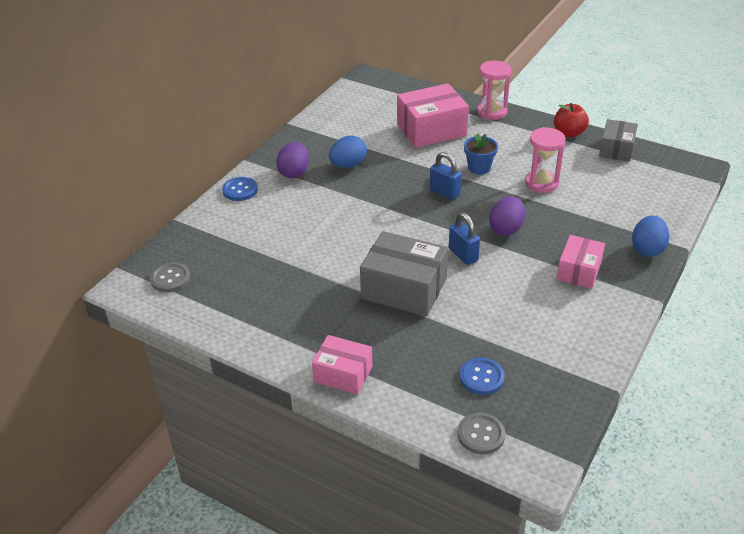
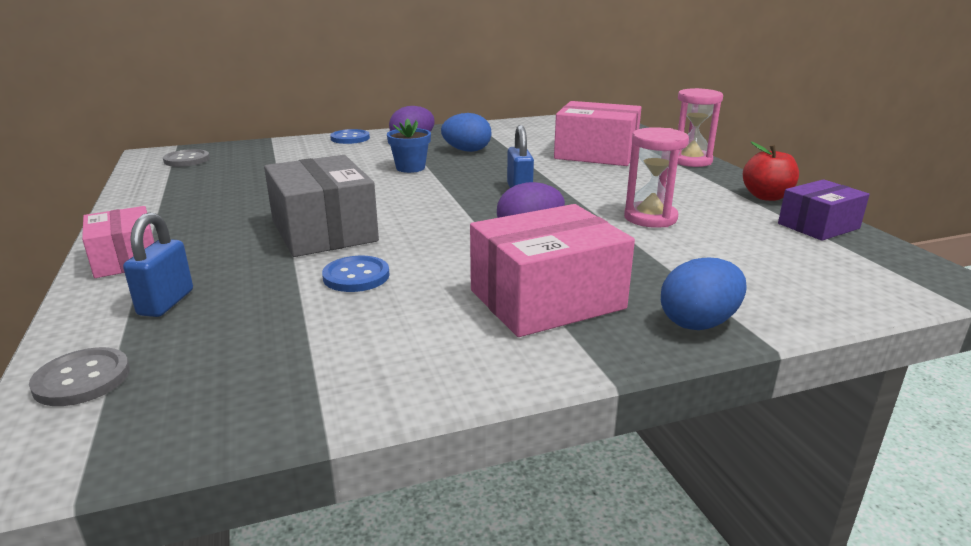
camera: 40 degrees right, 15 degrees down
blue padlock [449,212,480,265] -> blue padlock moved to [123,213,193,317]
blue button [460,358,505,395] -> blue button moved to [322,256,390,292]
blue flower pot [464,134,498,175] -> blue flower pot moved to [387,118,431,173]
pink box [557,235,605,289] -> pink box [470,204,635,337], size x1.61
grey box [599,119,638,162] -> purple box [778,179,870,241]

